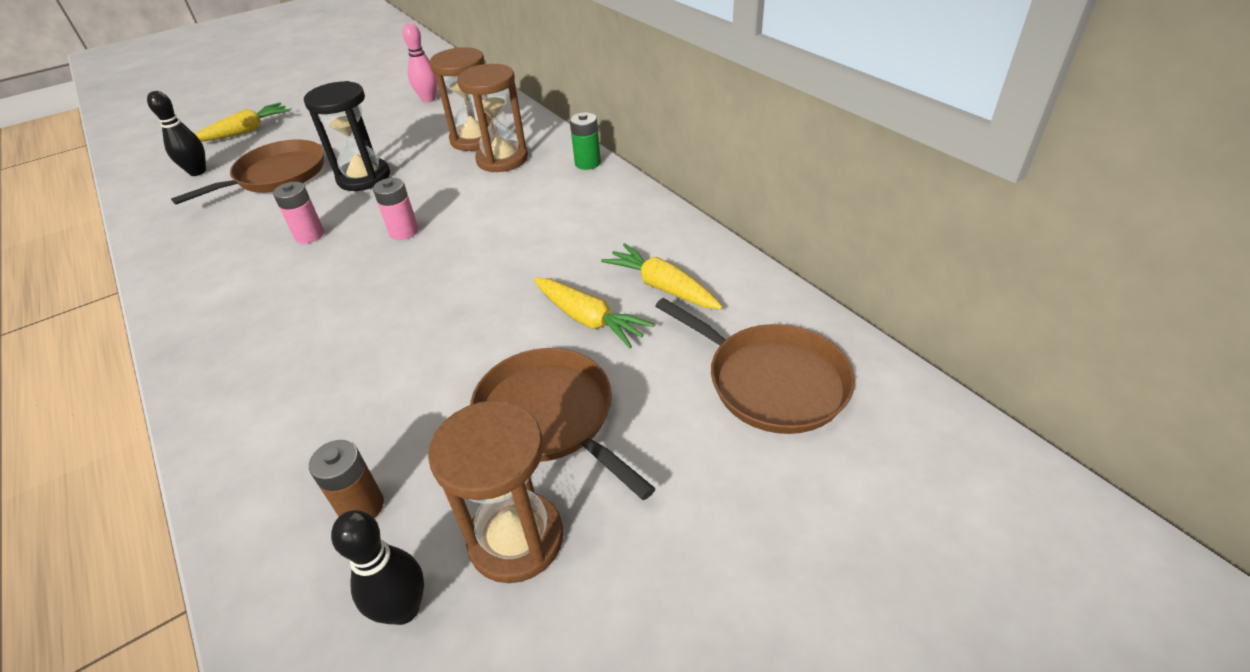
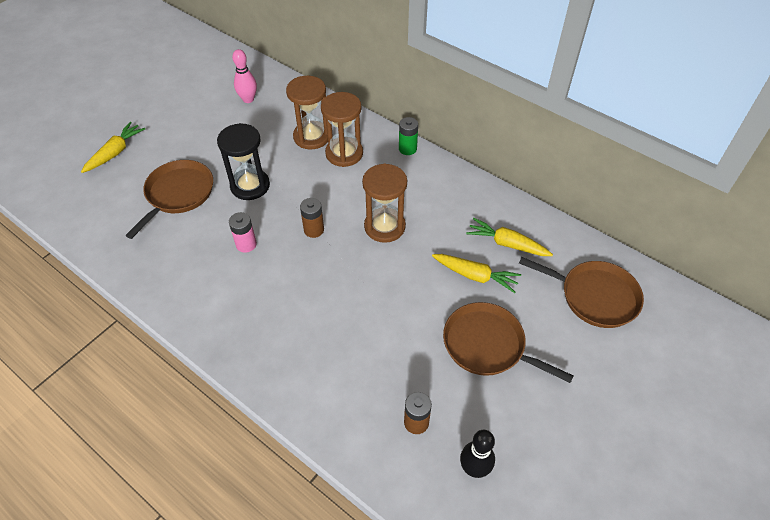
camera: 20 degrees left, 10 degrees up
black bowling pin [147,91,206,176] -> none
pink battery [373,178,418,240] -> brown battery [300,198,324,238]
brown hourglass [428,400,563,583] -> brown hourglass moved to [362,164,407,243]

